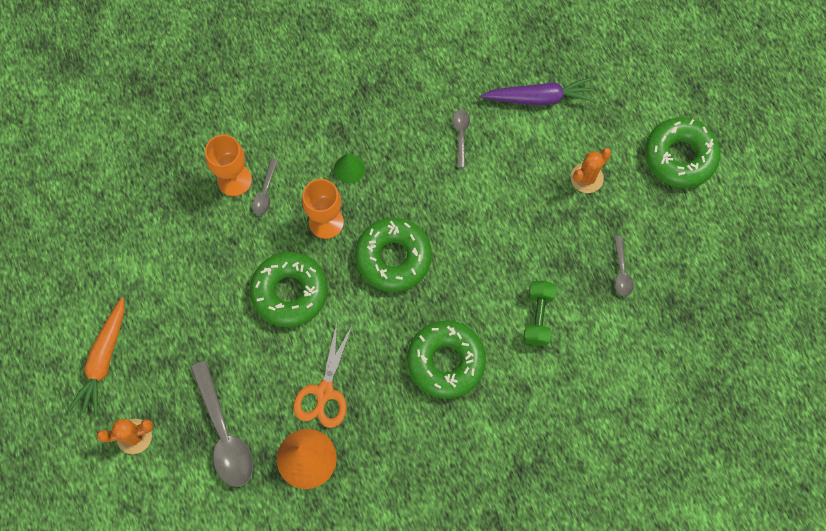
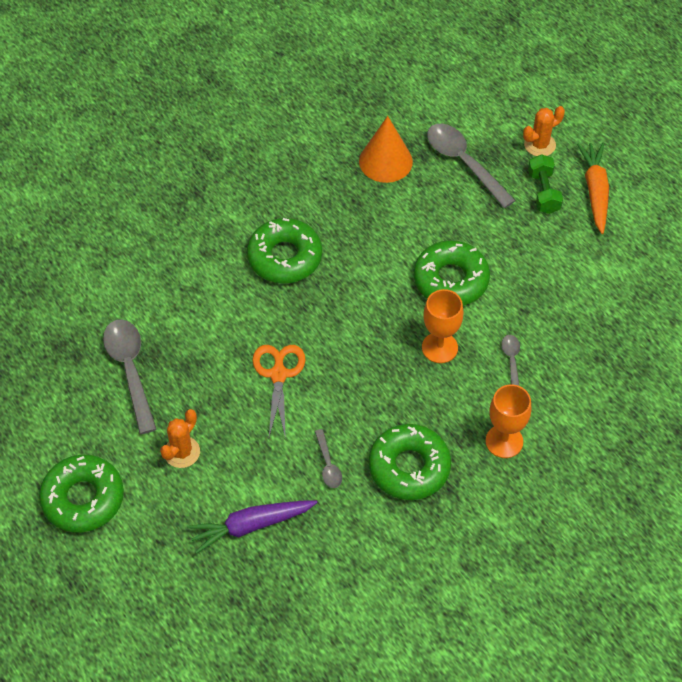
camera: 165 degrees right, 15 degrees down
orange goblet [205,134,252,196] -> orange goblet moved to [486,384,531,458]
orange scissors [293,323,353,428] -> orange scissors moved to [252,345,306,439]
green cone [334,153,365,183] -> none
green donut [355,218,432,292] -> green donut moved to [369,424,451,500]
green dumbbell [523,281,556,346] -> green dumbbell moved to [528,154,563,214]
grey spoon [614,236,633,297] -> grey spoon [103,320,156,434], size x1.99

